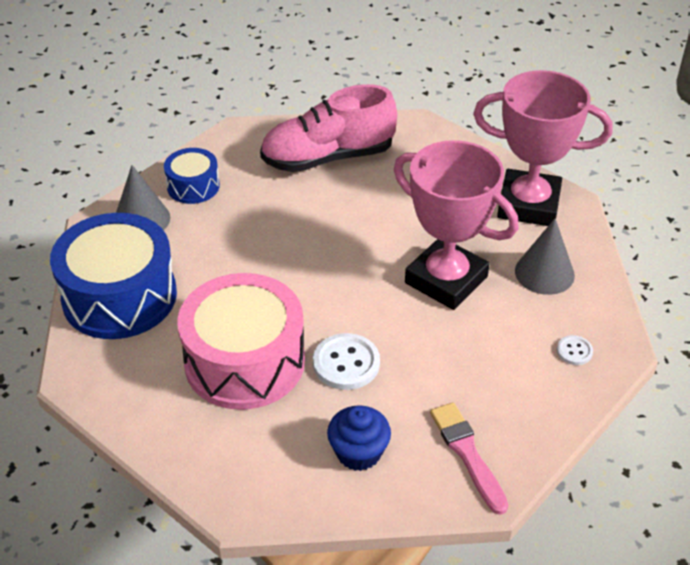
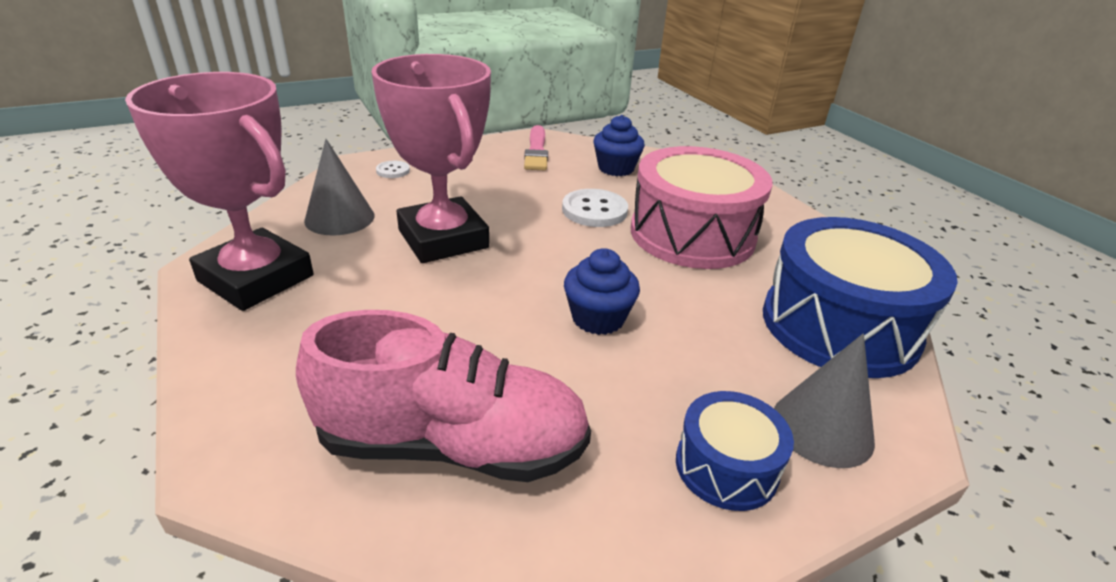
camera: 160 degrees left, 10 degrees down
none -> blue cupcake [564,248,640,335]

